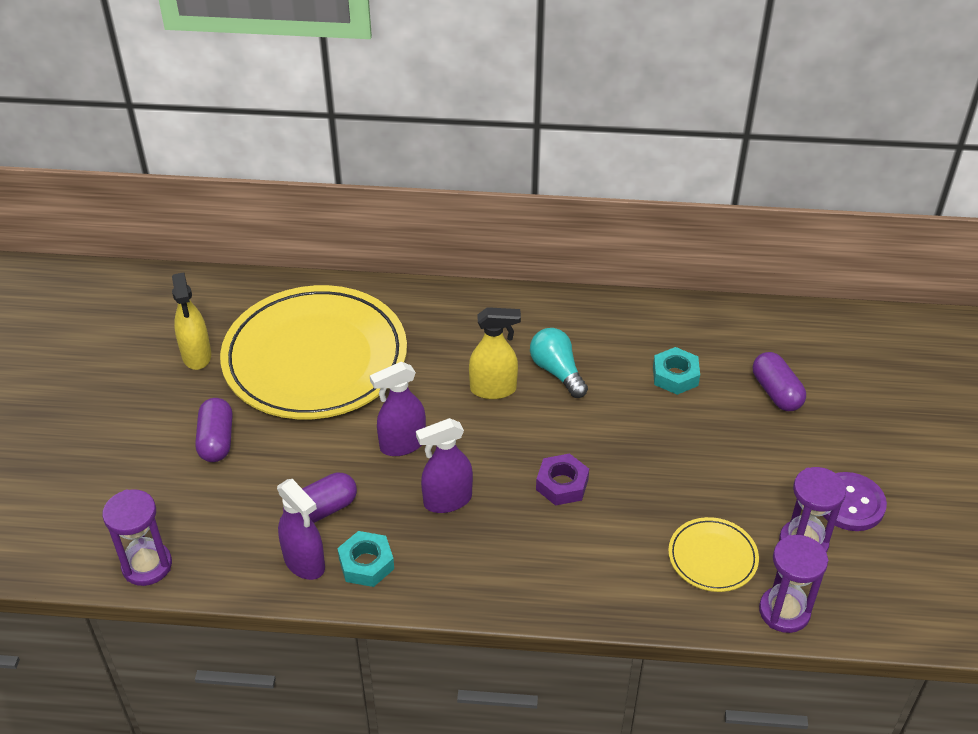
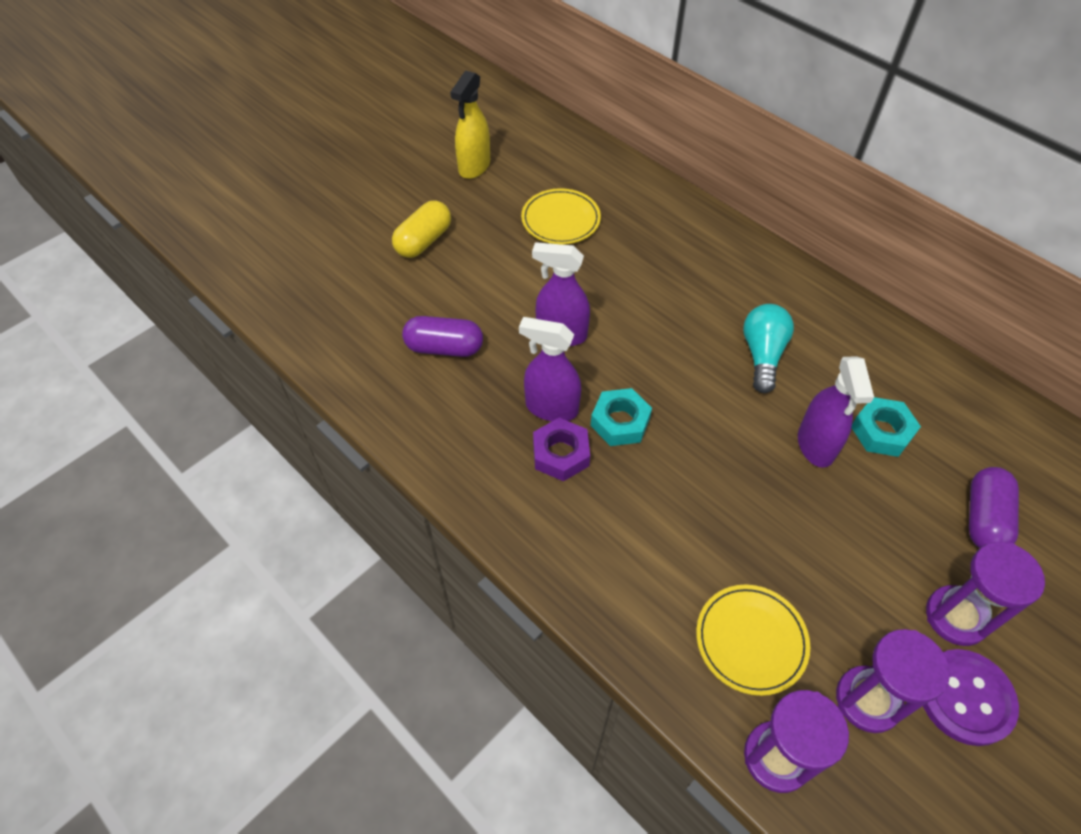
camera: 40 degrees right, 10 degrees up
purple hourglass [102,489,172,586] -> purple hourglass moved to [926,542,1045,646]
purple capsule [195,398,233,462] -> yellow capsule [392,200,451,258]
yellow plate [220,285,407,419] -> yellow plate [521,188,601,244], size x0.42
purple spray bottle [277,479,325,580] -> purple spray bottle moved to [798,356,874,468]
turquoise nut [337,531,394,587] -> turquoise nut moved to [591,388,652,446]
yellow spray bottle [469,307,521,399] -> none
purple nut [536,453,589,506] -> purple nut moved to [533,418,590,481]

